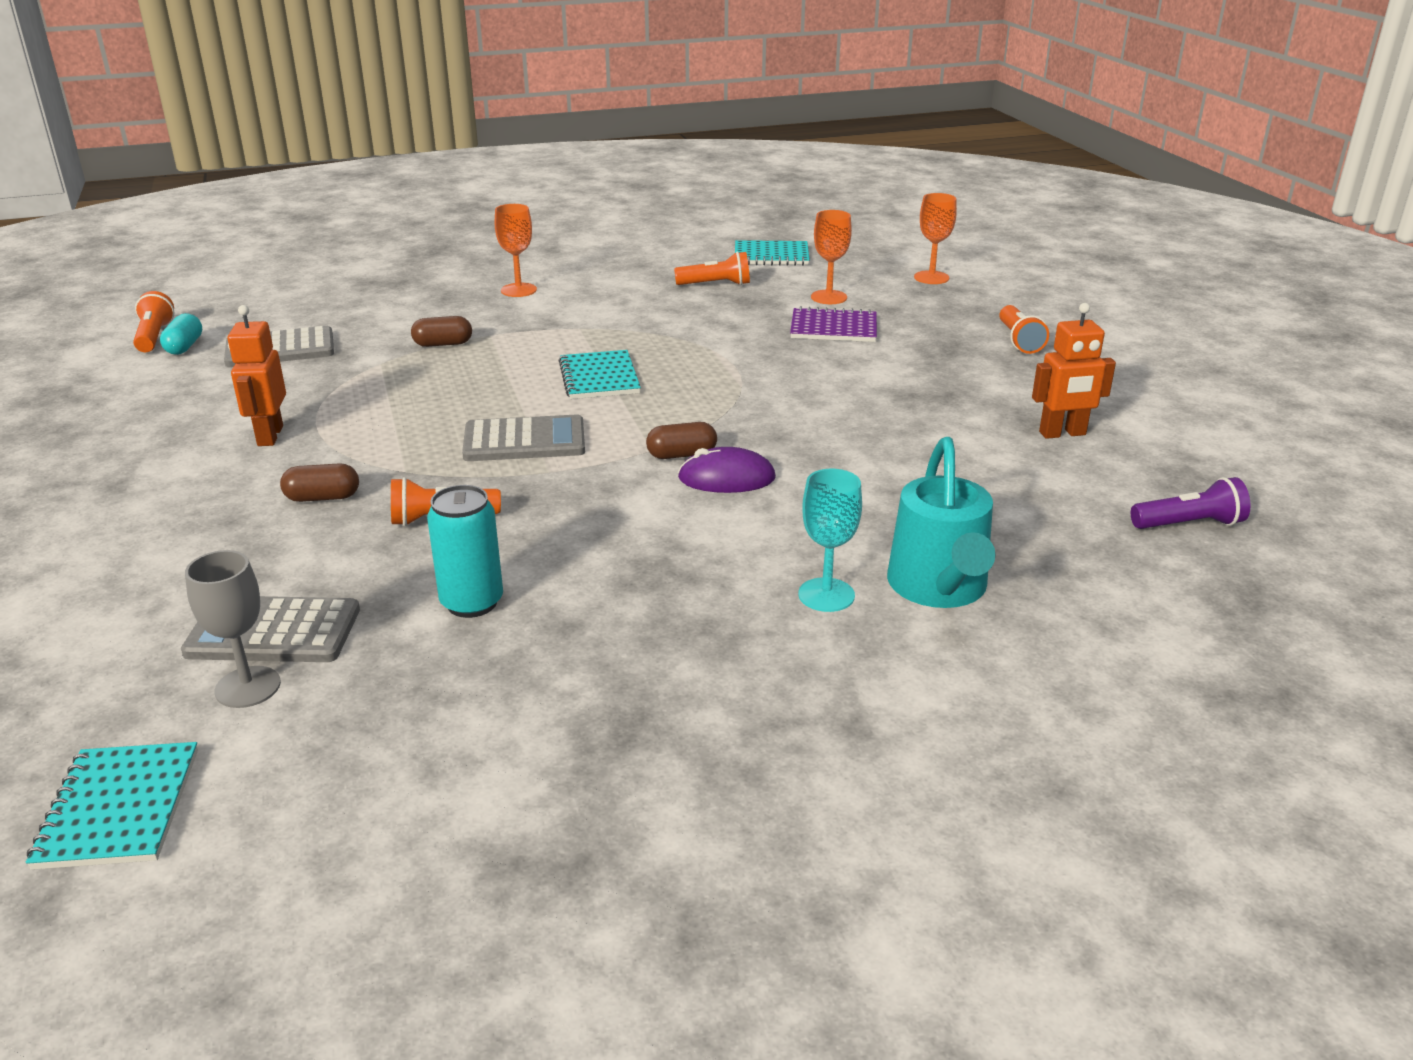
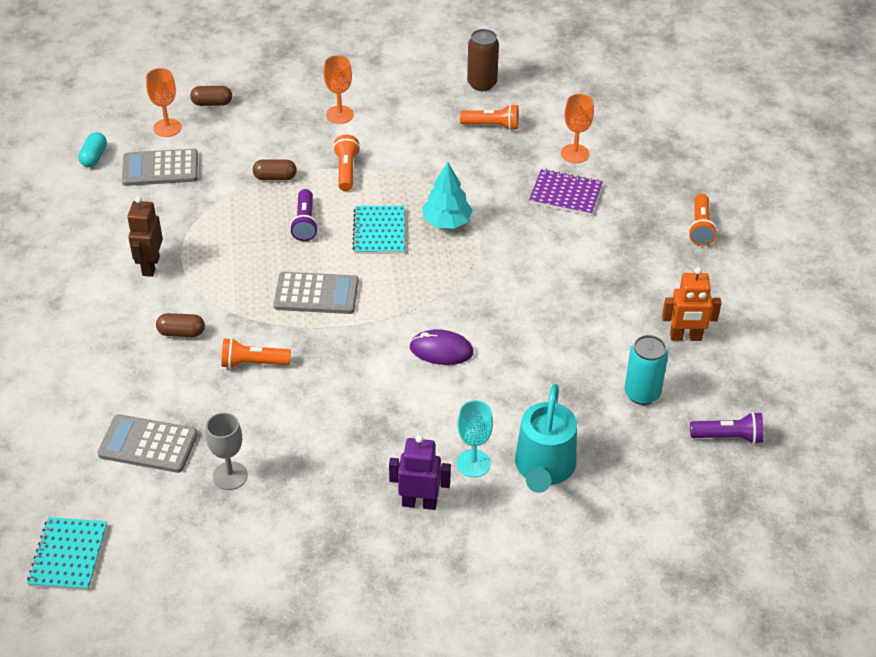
camera: 10 degrees right, 15 degrees up
orange flashlight [133,291,174,352] -> orange flashlight moved to [333,135,360,191]
grey goblet [185,550,281,708] -> grey goblet moved to [206,412,248,490]
orange robot [227,305,286,446] -> brown robot [127,196,163,277]
turquoise can [427,485,503,618] -> turquoise can moved to [624,335,668,405]
brown capsule [646,422,717,459] -> brown capsule moved to [190,86,232,106]
turquoise notebook [735,240,810,266] -> none
orange goblet [914,193,957,284] -> orange goblet moved to [146,68,182,137]
none -> purple flashlight [290,189,318,241]
none -> purple robot [389,435,451,510]
none -> turquoise tree [422,162,473,229]
none -> brown can [467,29,499,91]

